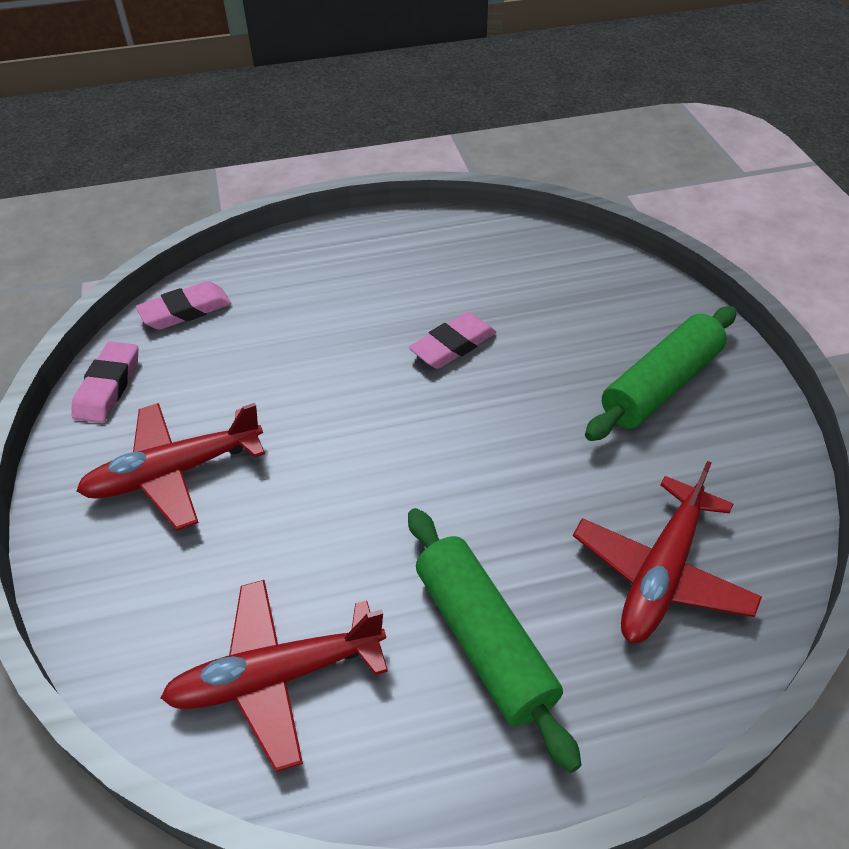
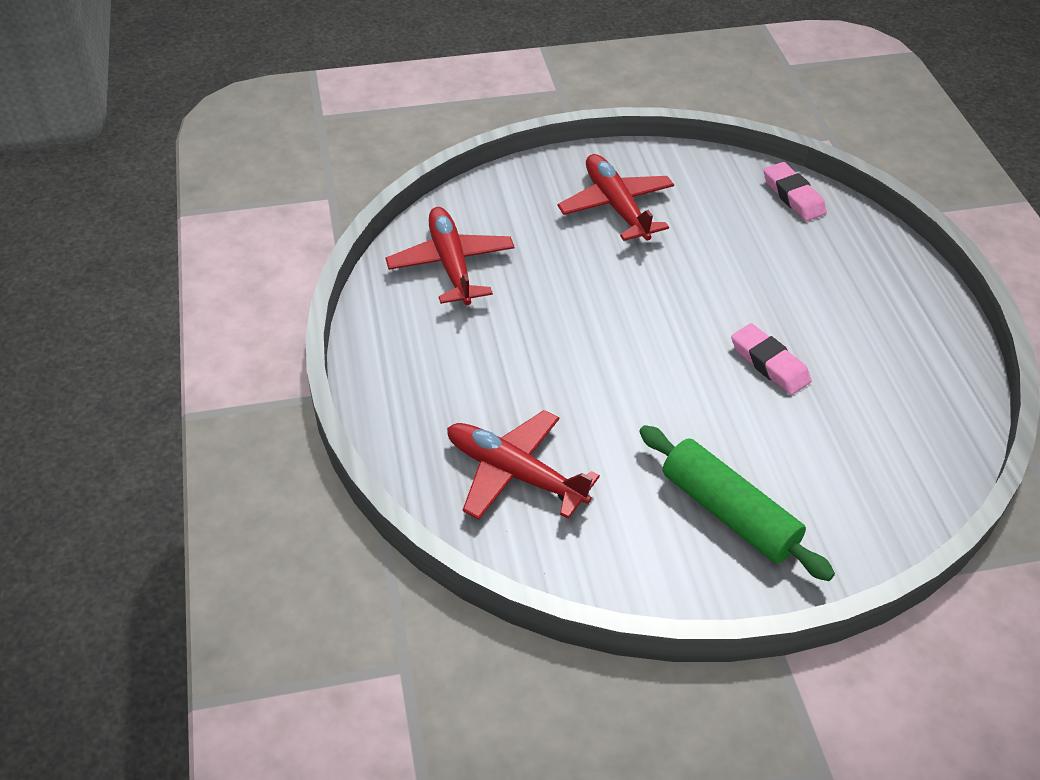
camera: 90 degrees right, 0 degrees up
pink eraser [71,341,138,423] -> none
green rolling pin [408,508,581,773] -> none

